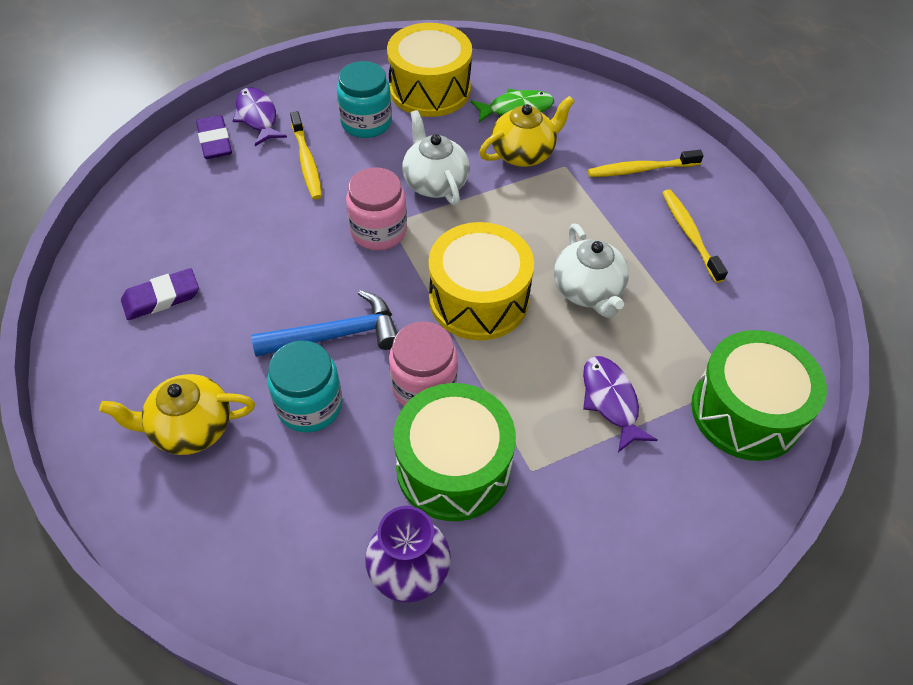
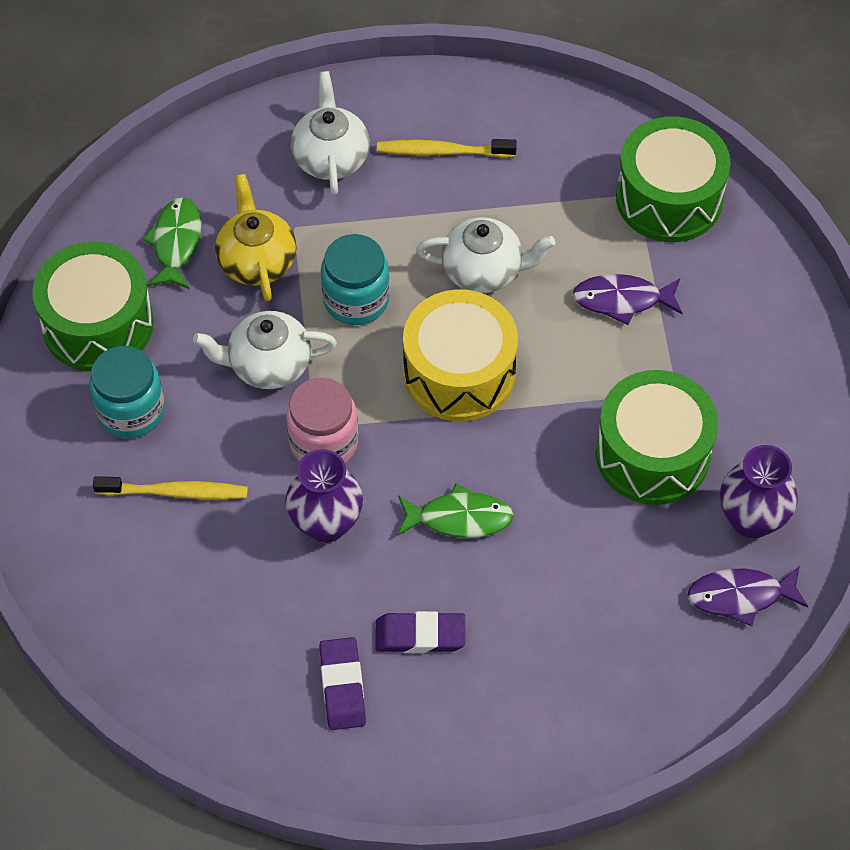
camera: 70 degrees left, 5 degrees up
yellow teapot [99,374,255,455] -> none
purple eraser [196,115,232,159] -> purple eraser moved to [375,611,465,653]
purple fish [233,87,287,146] -> purple fish moved to [688,566,808,626]
blue hammer [251,290,397,357] -> green fish [397,483,514,538]
turquoise jar [267,341,343,432] -> turquoise jar moved to [321,234,390,325]
yellow drum [387,23,472,117] -> green drum [32,241,154,372]
pink jar [389,321,458,406] -> none
yellow toothbrush [588,150,704,177] -> white teapot [291,71,370,195]
none -> purple vase [285,449,363,543]

